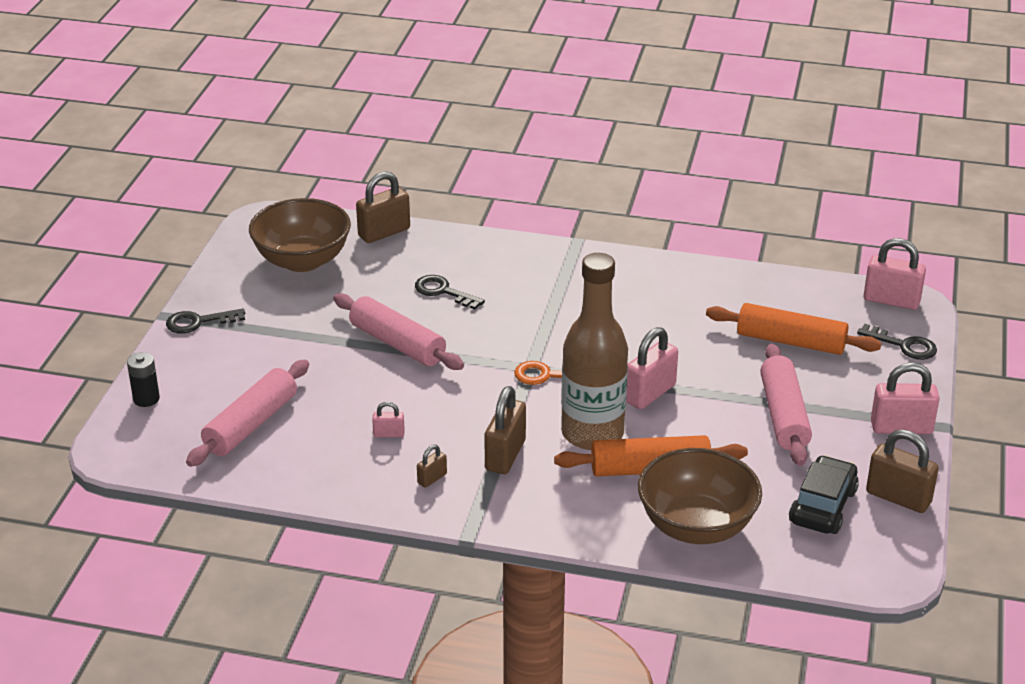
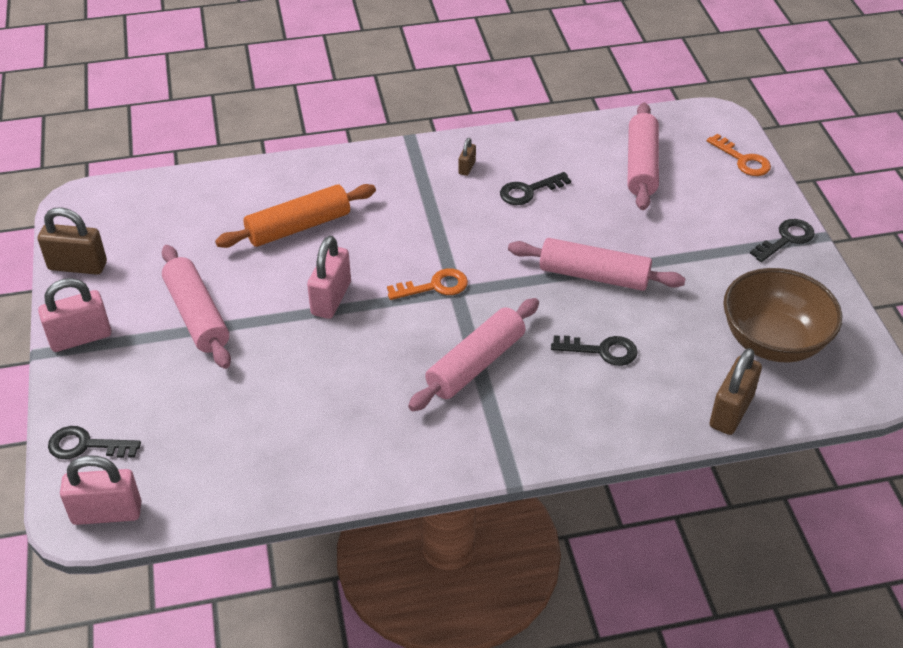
camera: 155 degrees right, 10 degrees up
black battery [127,352,160,407] -> orange key [707,134,771,176]
pink padlock [372,402,405,437] -> black key [500,172,571,205]
brown padlock [484,386,526,474] -> none
brown bottle [561,253,628,450] -> none
brown bowl [638,448,762,544] -> none
orange rolling pin [706,303,881,355] -> none
black car [789,455,859,534] -> none
none -> pink rolling pin [408,298,539,411]

